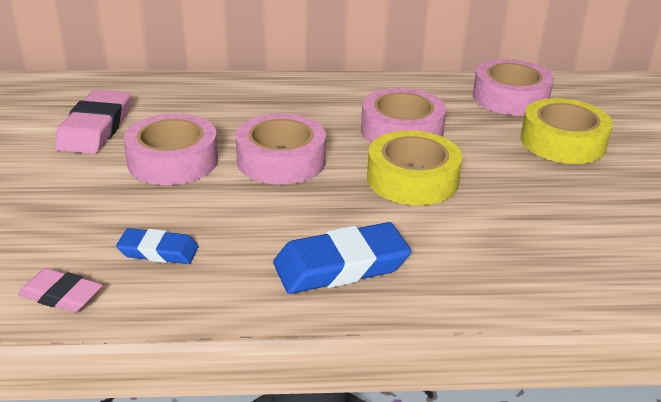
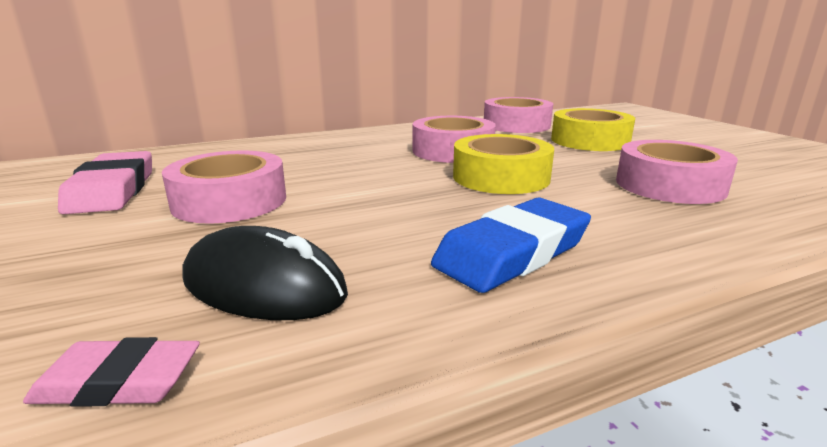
camera: 20 degrees left, 10 degrees down
blue eraser [116,228,199,264] -> black mouse [182,226,348,320]
pink tape [236,113,326,185] -> pink tape moved to [616,140,738,204]

